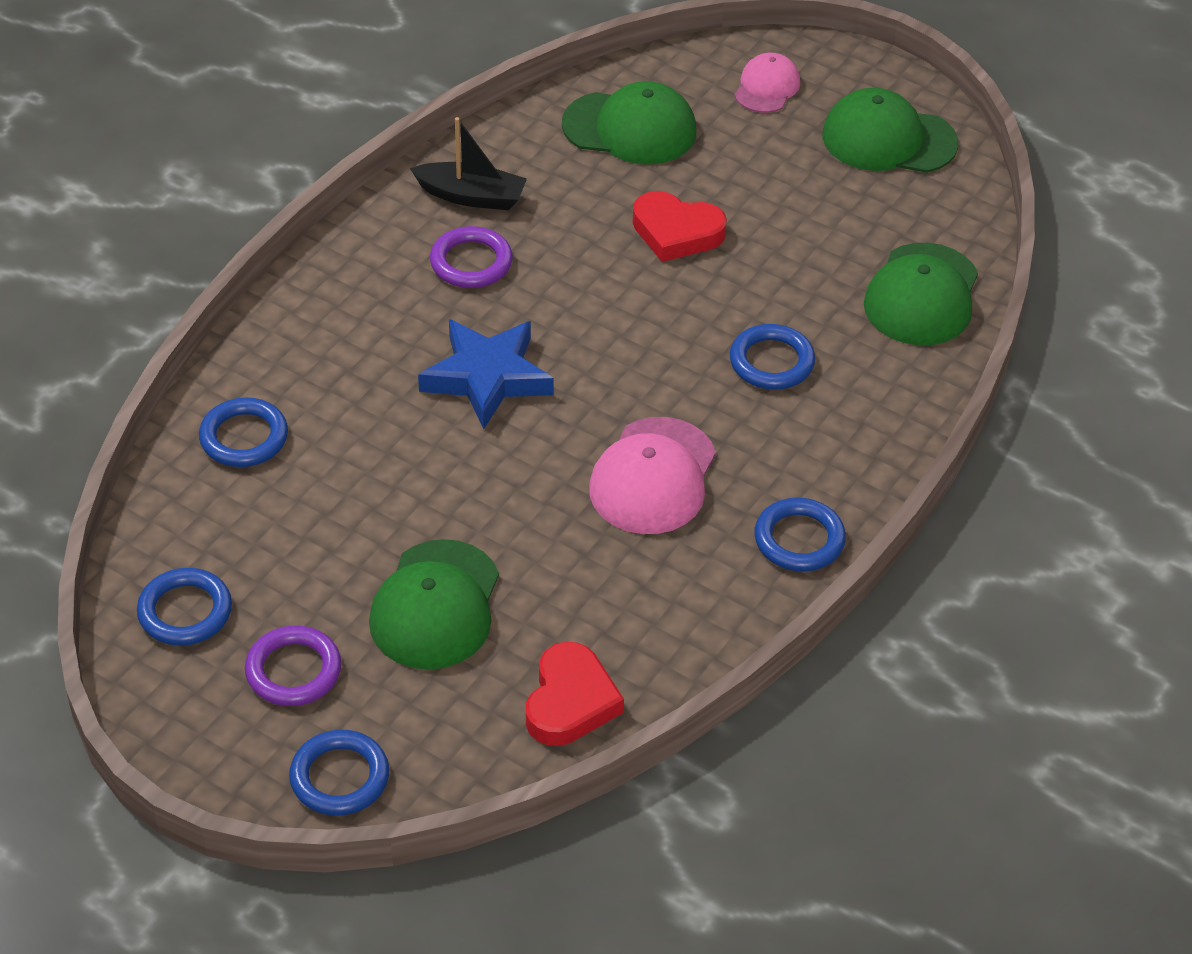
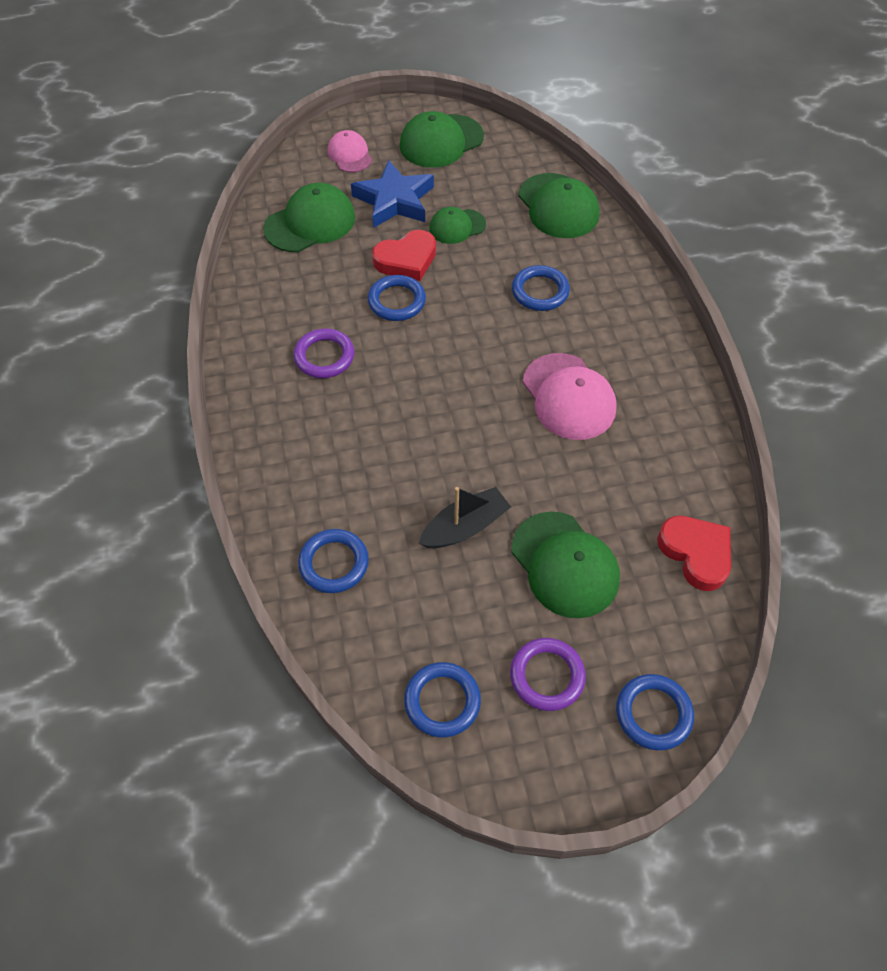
camera: 45 degrees left, 10 degrees up
black boat [410,117,527,210] -> black boat moved to [419,487,511,548]
blue star [418,319,554,429] -> blue star moved to [351,160,434,228]
blue ring [754,498,846,571] -> blue ring moved to [367,275,426,321]
none -> green cap [429,207,486,244]

